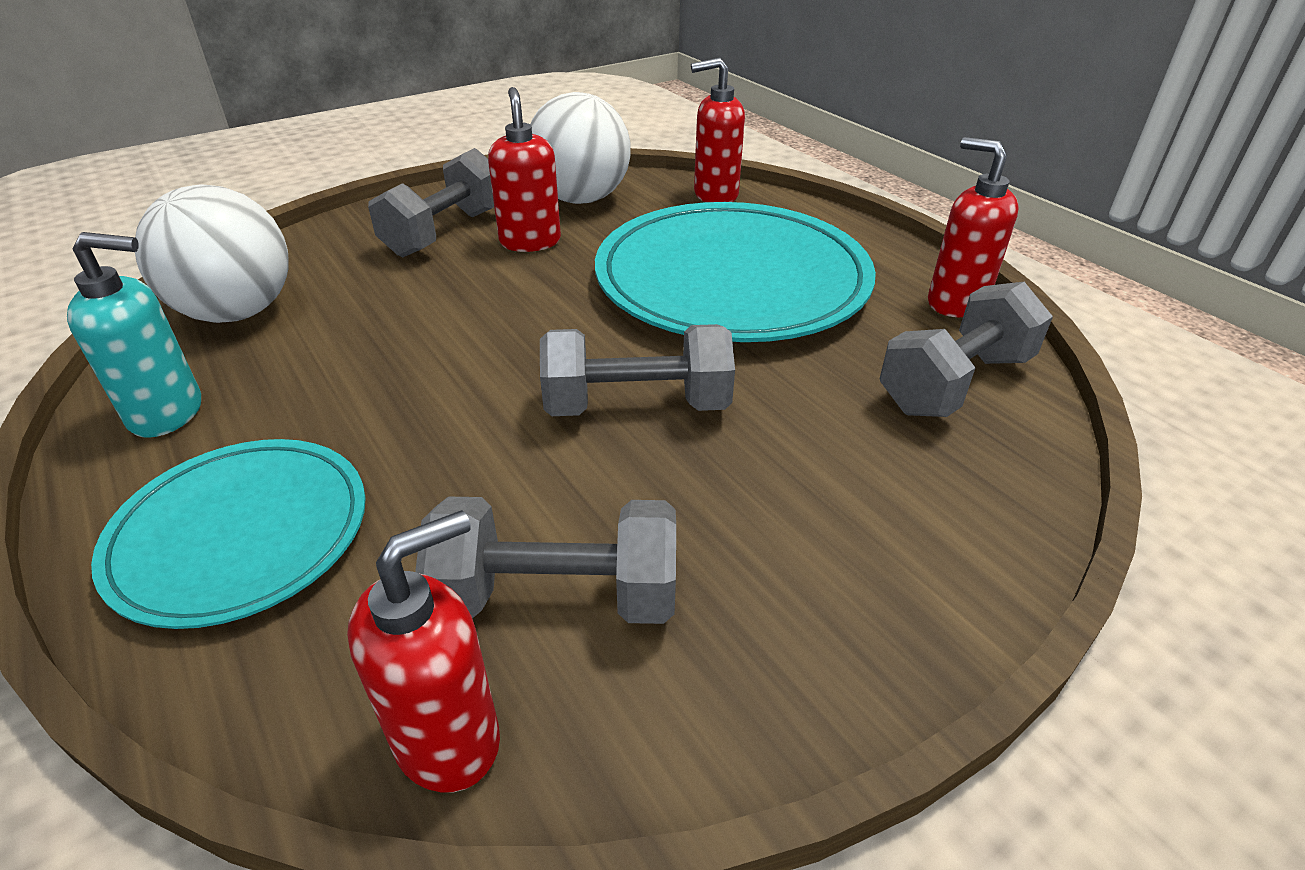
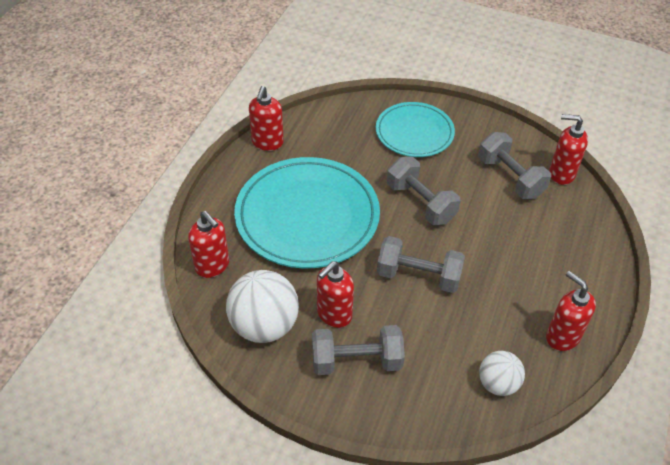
camera: 125 degrees left, 10 degrees up
turquoise soap dispenser [67,232,201,438] -> red soap dispenser [546,271,596,351]
turquoise plate [91,439,366,629] -> turquoise plate moved to [376,102,455,157]
white ball [135,184,289,323] -> white ball [479,351,525,396], size x0.59
grey dumbbell [880,282,1053,417] -> grey dumbbell moved to [377,236,465,293]

